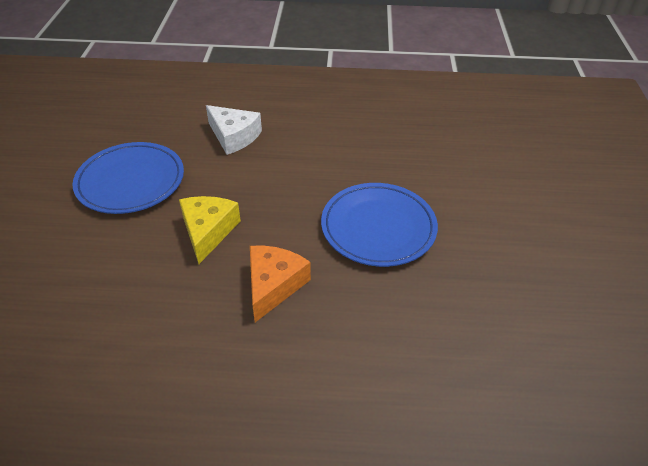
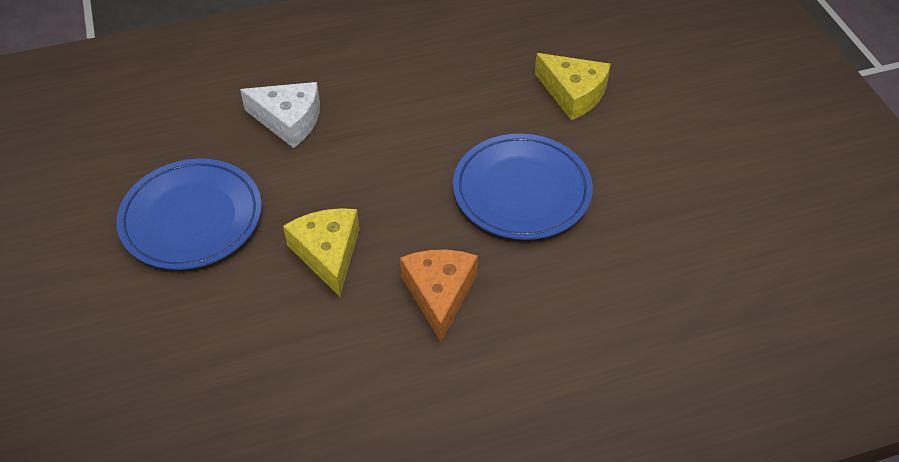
camera: 20 degrees left, 5 degrees up
none -> yellow cheese [535,53,611,120]

